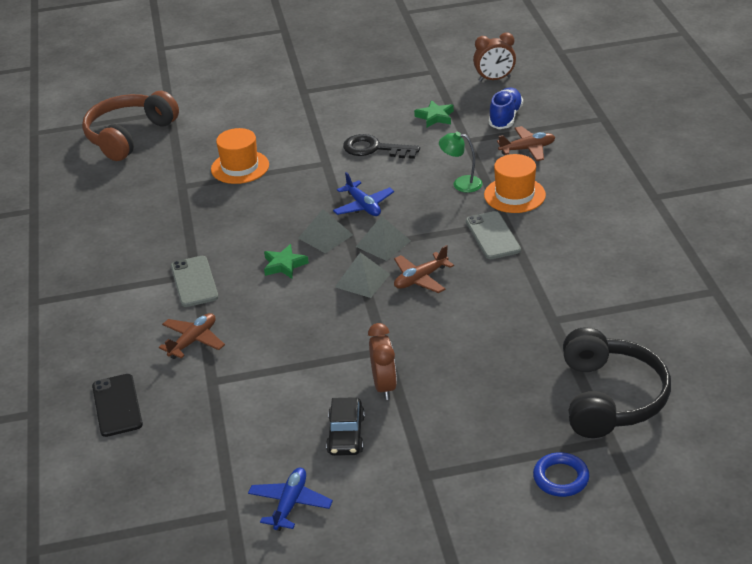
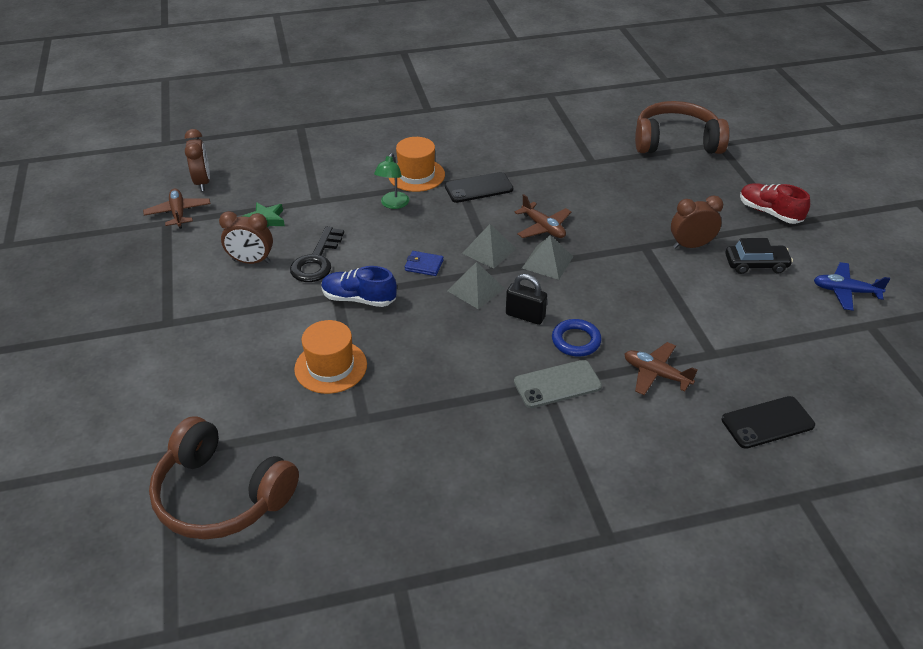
camera: 95 degrees left, 5 degrees up
green star [264,244,309,279] -> black padlock [506,274,547,325]
blue plane [333,172,394,216] -> blue wallet [405,251,443,276]
grey phone [466,211,521,259] -> black phone [445,172,513,203]
blue shoe [489,88,523,129] -> blue shoe moved to [321,266,397,307]
brown plane [497,126,555,161] -> brown plane moved to [143,188,210,229]
blue ring [533,452,589,497] -> blue ring moved to [552,319,602,356]
black headphones [563,327,671,438] -> brown headphones [635,101,730,154]
none -> brown clock [219,211,273,264]
none -> red shoe [740,183,810,224]

